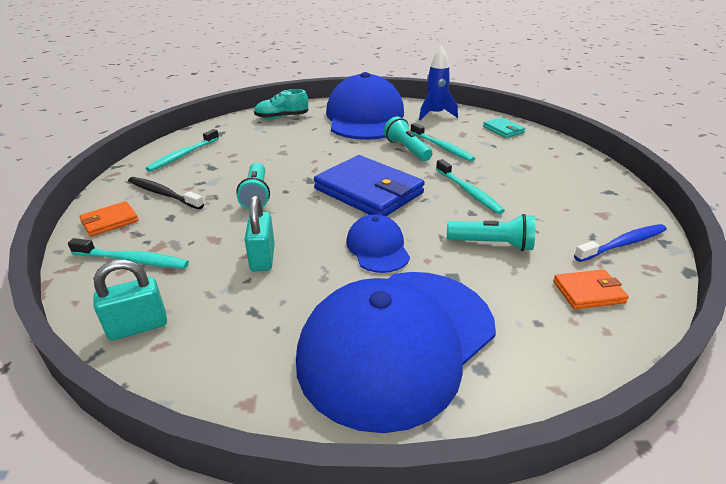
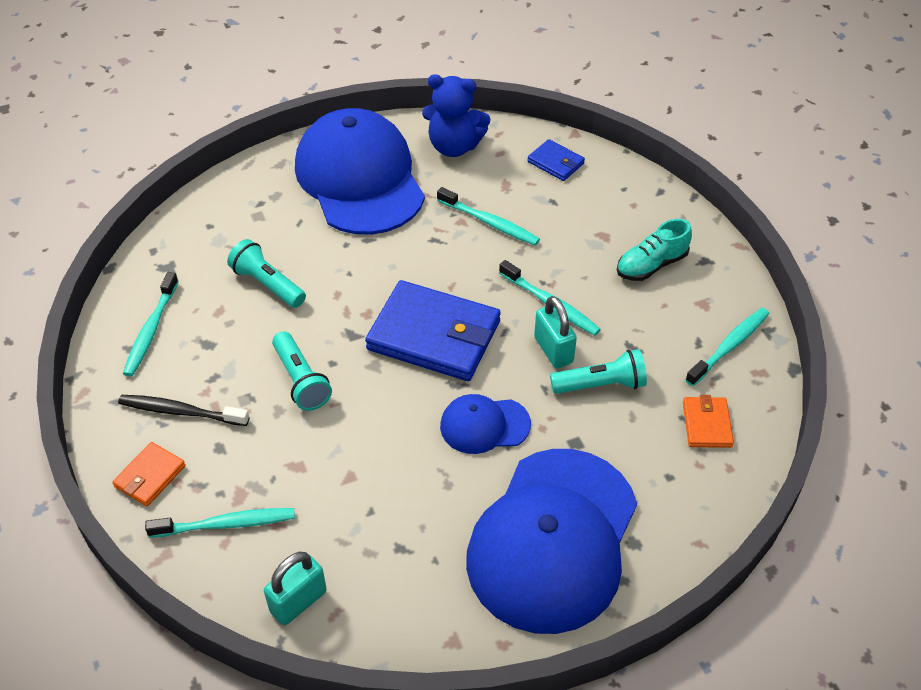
camera: 20 degrees left, 15 degrees up
turquoise padlock [244,195,275,271] -> turquoise padlock moved to [534,296,577,368]
turquoise shoe [254,89,308,119] -> turquoise shoe moved to [617,219,692,281]
blue cap [346,214,410,273] -> blue cap turned 60 degrees counterclockwise [440,394,531,454]
turquoise flashlight [384,116,432,161] -> turquoise flashlight moved to [227,239,306,308]
blue rocket [419,46,458,120] -> blue teddy bear [422,74,491,157]
turquoise wallet [483,117,525,138] -> blue wallet [527,139,585,181]
orange wallet [553,270,629,309] -> orange wallet turned 60 degrees counterclockwise [683,395,734,448]
blue toothbrush [574,224,667,262] -> turquoise toothbrush [685,308,769,386]

